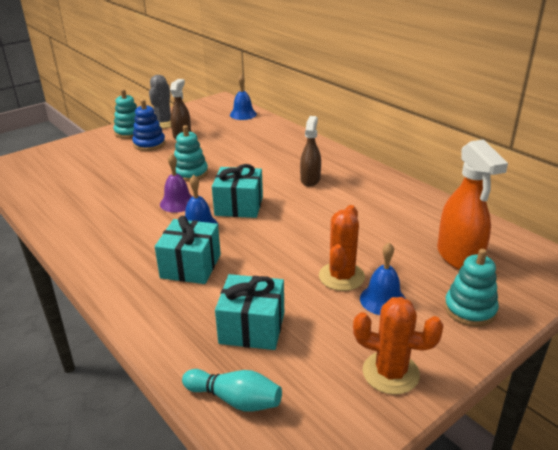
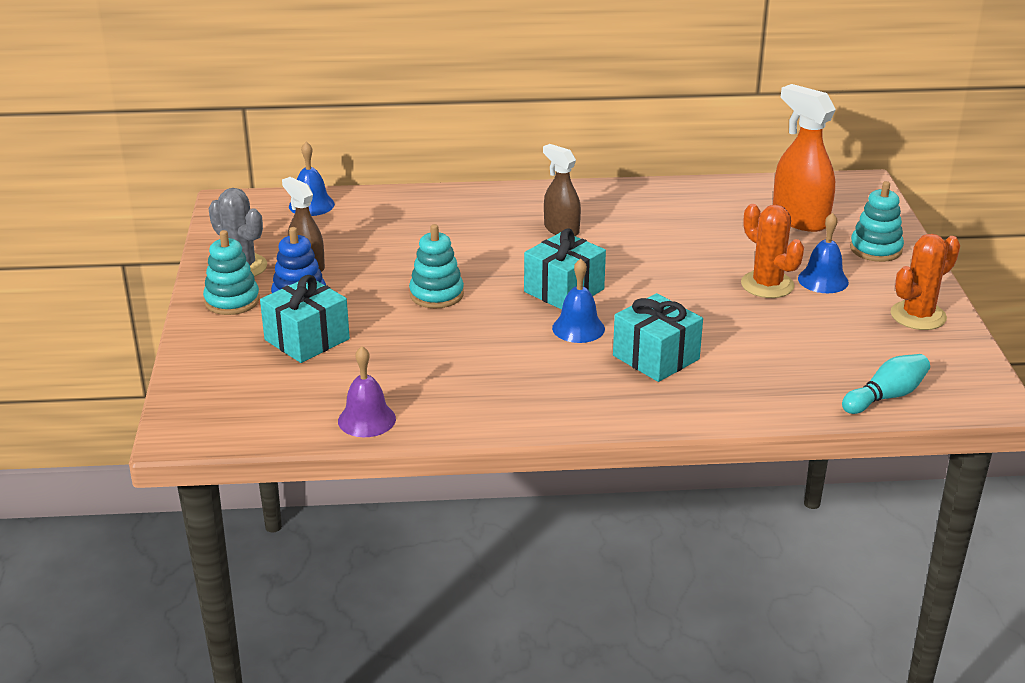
camera: 55 degrees left, 0 degrees up
purple bell [160,153,193,213] -> purple bell moved to [338,346,396,437]
turquoise gift [215,274,284,350] -> turquoise gift moved to [260,275,350,363]
orange spray bottle [437,139,508,270] -> orange spray bottle turned 150 degrees counterclockwise [773,84,836,232]

